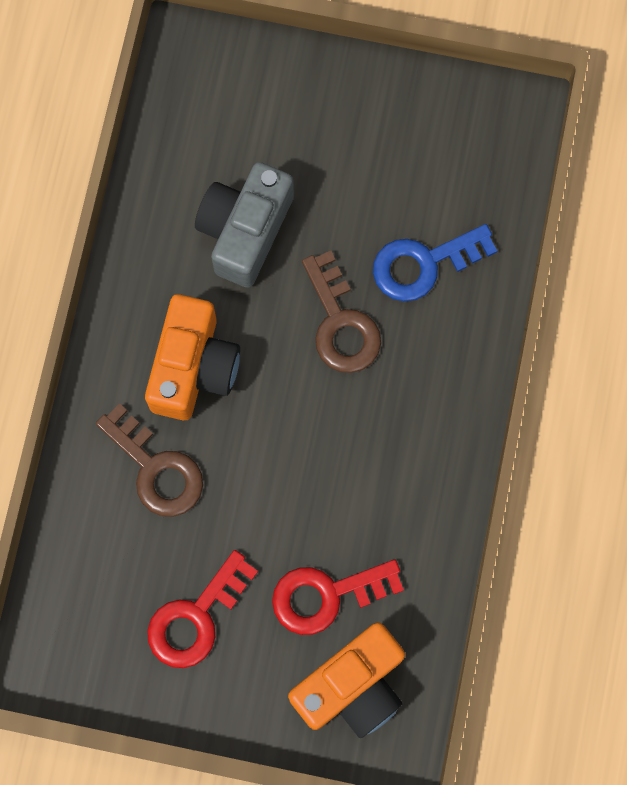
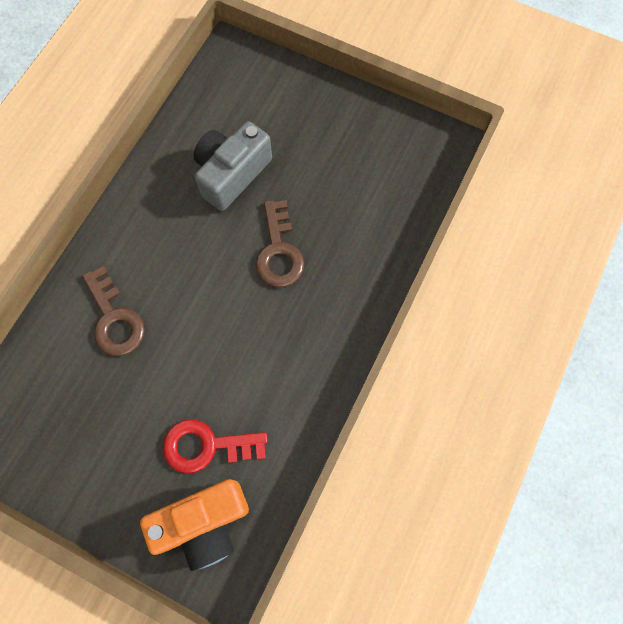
camera: 15 degrees right, 5 degrees down
orange camera [145,294,240,420] -> none
red key [147,550,258,668] -> none
blue key [373,224,497,301] -> none

